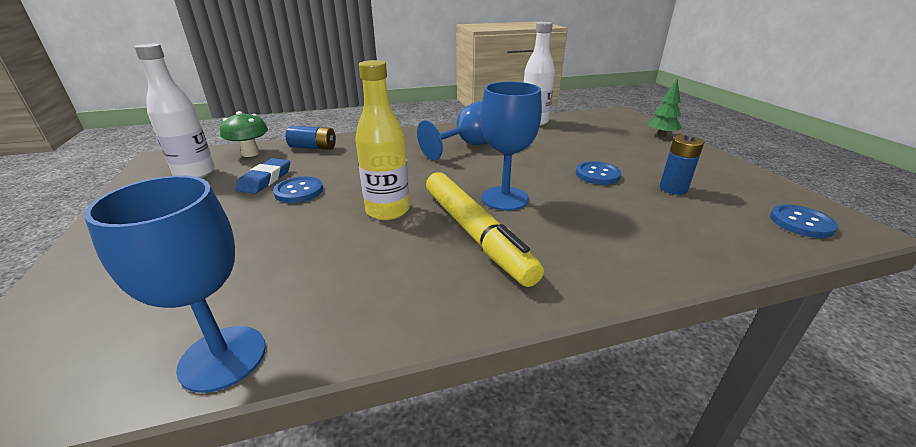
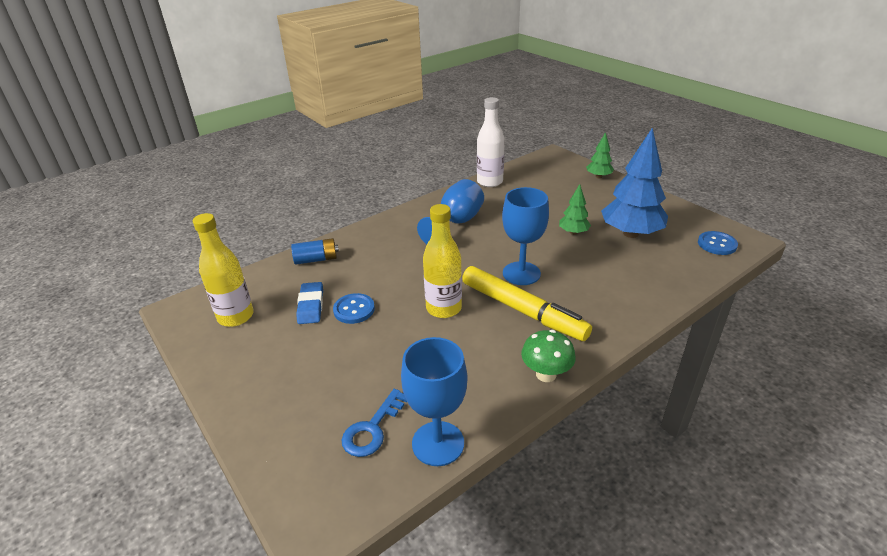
camera: 20 degrees left, 5 degrees up
white bottle [134,43,215,178] -> yellow bottle [193,213,254,327]
green mushroom [220,111,268,157] -> green mushroom moved to [521,330,576,382]
blue button [576,161,621,185] -> green tree [559,184,591,235]
blue battery [660,134,704,195] -> blue tree [601,127,668,238]
none -> blue key [341,389,407,457]

